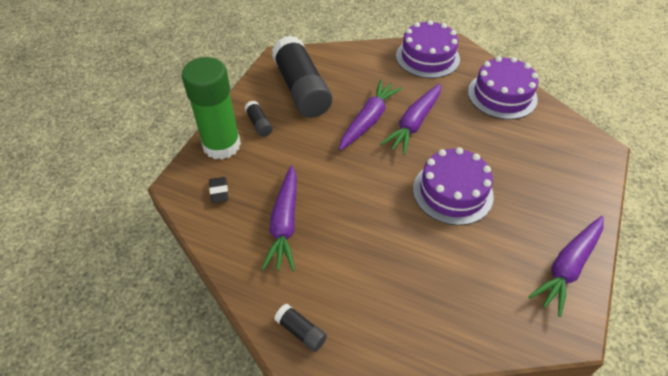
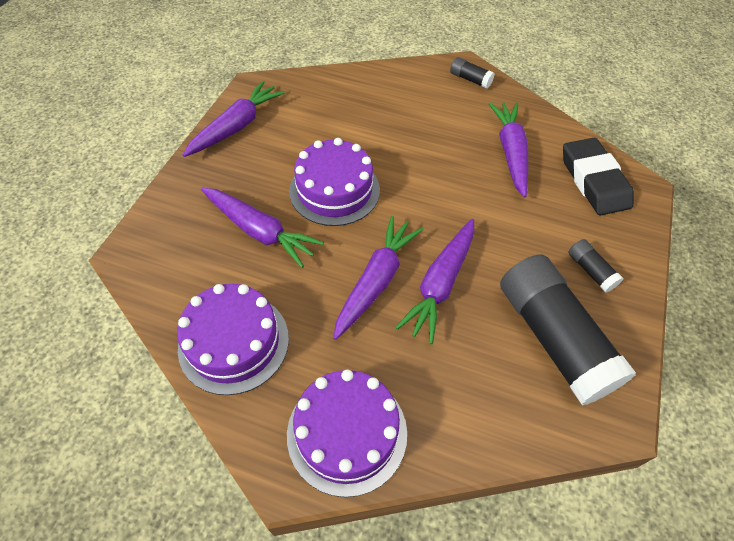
camera: 175 degrees right, 5 degrees up
green glue stick [182,57,241,159] -> none
black eraser [209,177,228,203] -> black eraser [563,138,634,216], size x2.18
none -> purple carrot [201,188,324,268]

